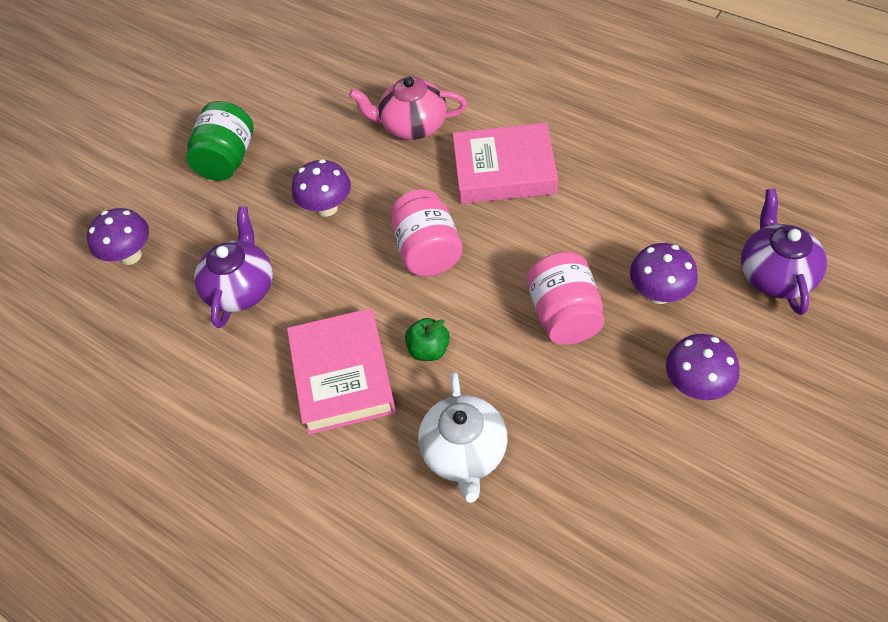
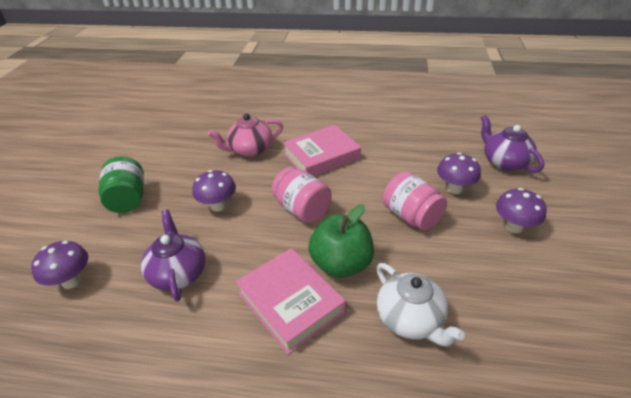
camera: 30 degrees left, 15 degrees down
green apple [405,318,450,361] -> green apple [308,204,374,278], size x1.92

